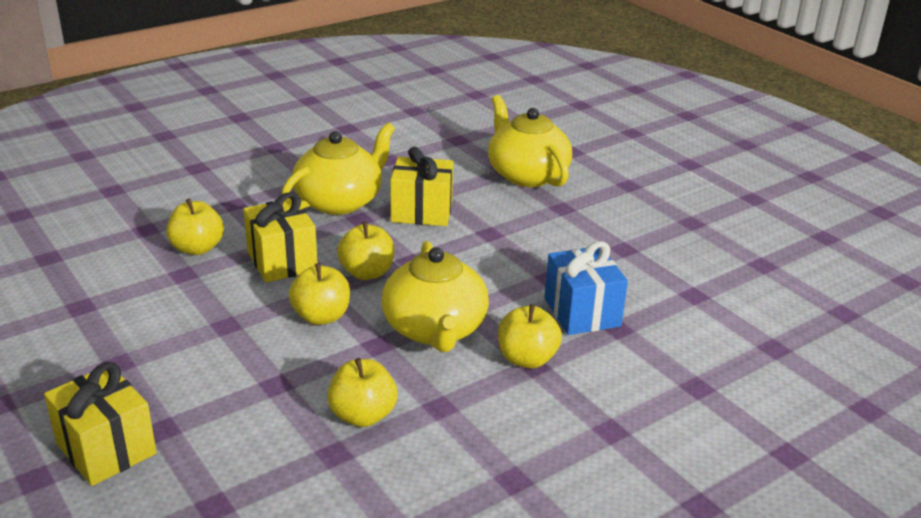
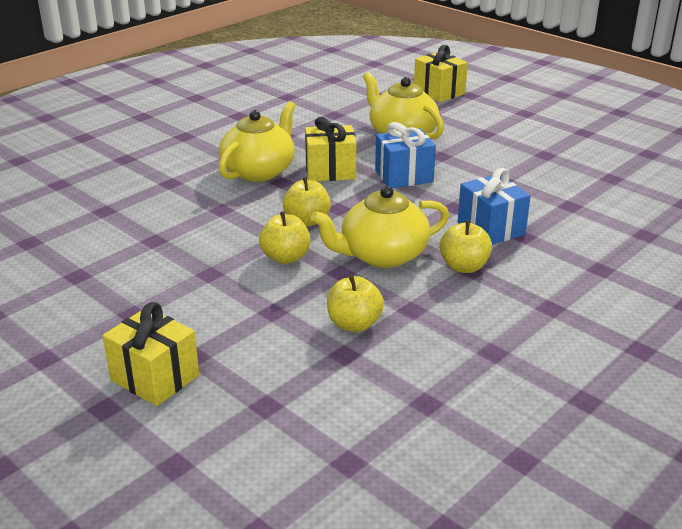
camera: 10 degrees left, 0 degrees up
yellow apple [166,199,224,255] -> none
yellow gift [243,192,317,283] -> yellow gift moved to [414,45,468,102]
yellow teapot [382,241,489,352] -> yellow teapot turned 90 degrees clockwise [311,186,449,268]
none -> blue gift [375,122,436,188]

